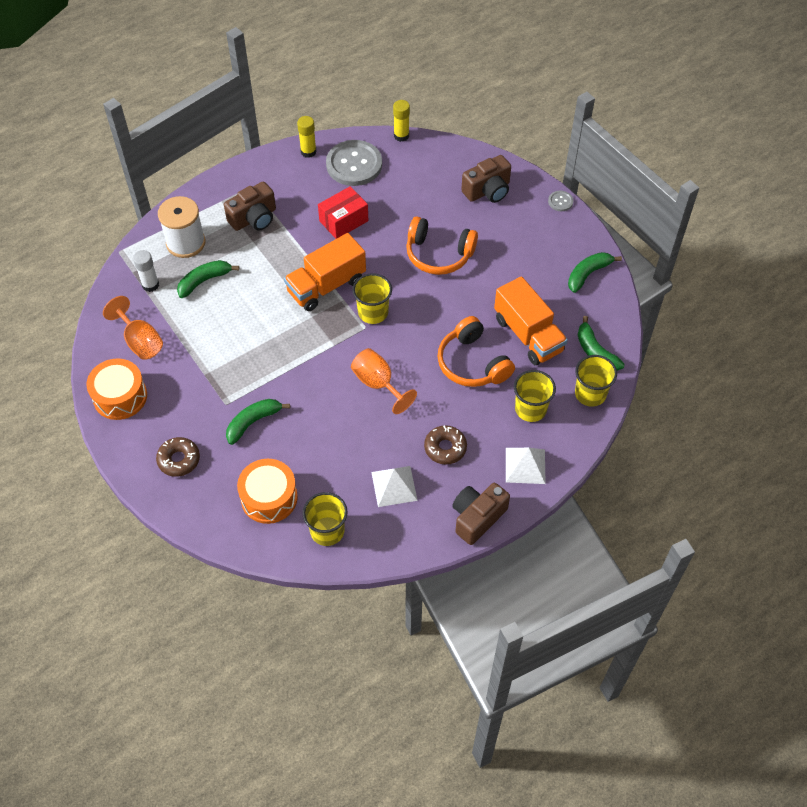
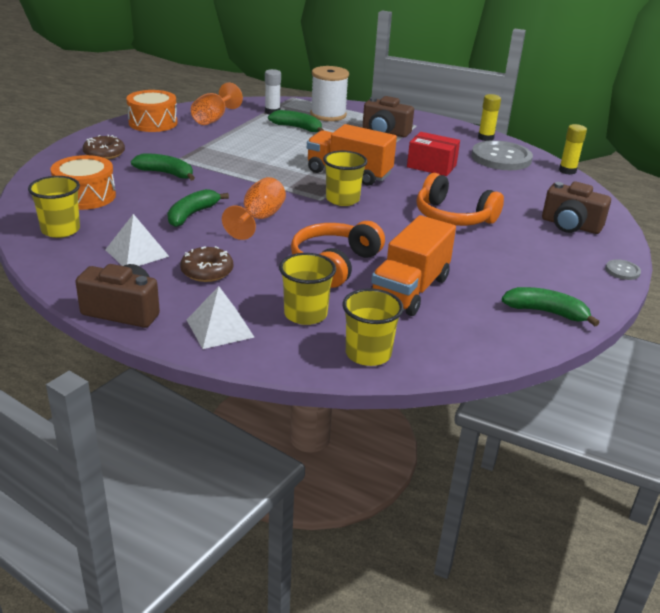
camera: 60 degrees right, 25 degrees down
orange headphones [406,216,478,275] -> orange headphones turned 45 degrees counterclockwise [416,173,504,226]
green banana [578,316,625,371] -> green banana moved to [168,189,229,227]

